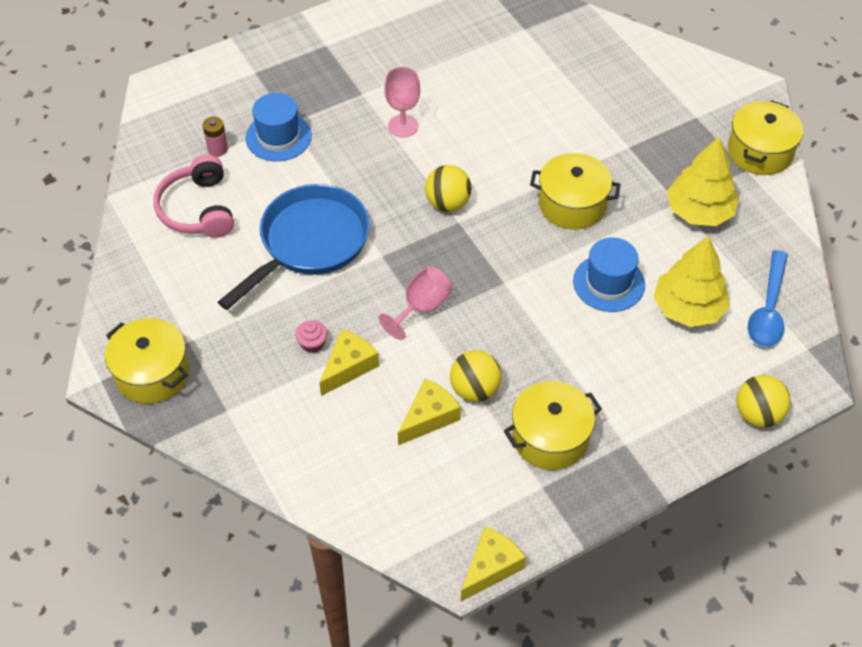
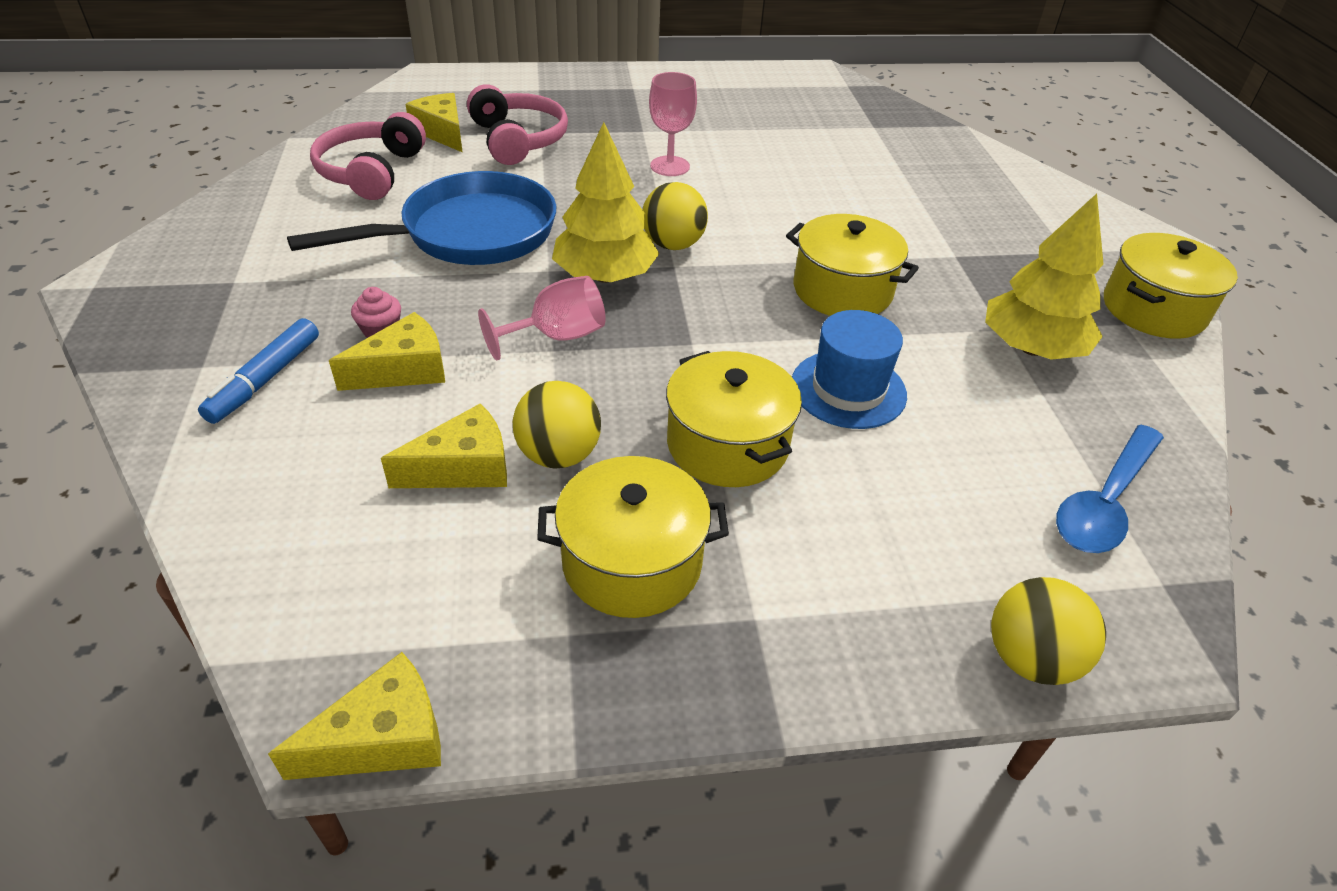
camera: 20 degrees right, 10 degrees down
yellow pot [105,318,189,404] -> yellow pot moved to [666,351,802,487]
pink battery [203,117,228,157] -> yellow cheese [405,93,463,152]
blue hat [245,93,312,161] -> pink headphones [467,84,568,165]
yellow tree [653,236,730,327] -> yellow tree moved to [552,122,659,283]
none -> blue marker [198,318,319,424]

